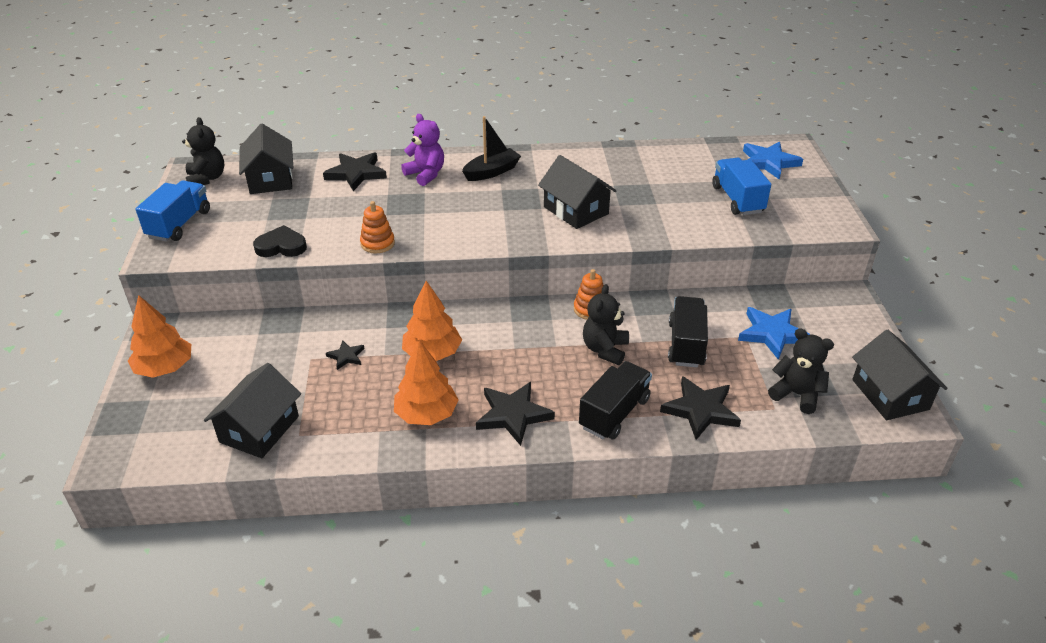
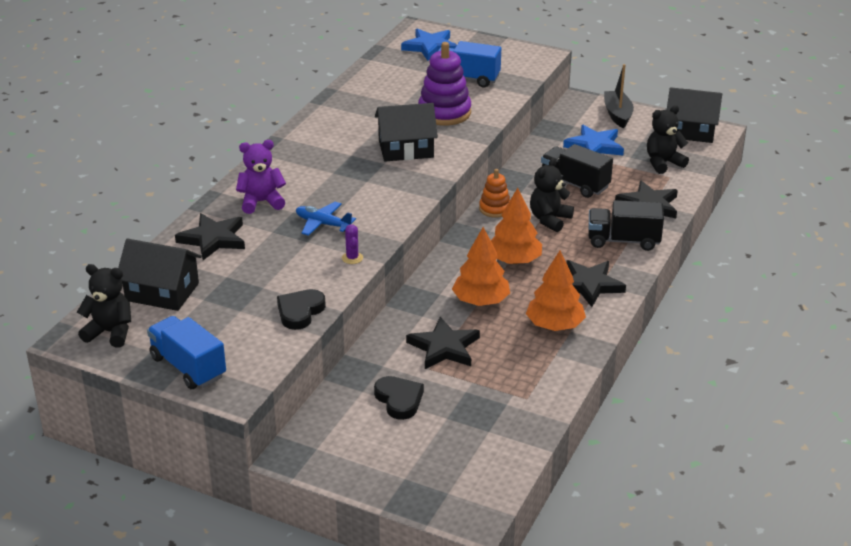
camera: 60 degrees left, 5 degrees down
orange tree [128,295,191,378] -> orange tree moved to [491,188,542,264]
black house [204,363,301,458] -> none
black star [326,340,365,370] -> black star [406,317,480,369], size x1.90
orange stacking toy [360,201,395,254] -> purple cactus [342,224,363,264]
black boat [462,116,521,181] -> black boat moved to [604,64,634,128]
black truck [579,361,652,440] -> black truck turned 60 degrees counterclockwise [588,200,664,251]
black teddy bear [583,284,629,365] -> black teddy bear turned 75 degrees clockwise [530,158,574,232]
none -> blue plane [296,202,356,236]
none -> black heart [374,376,424,420]
none -> purple stacking toy [418,42,471,126]

